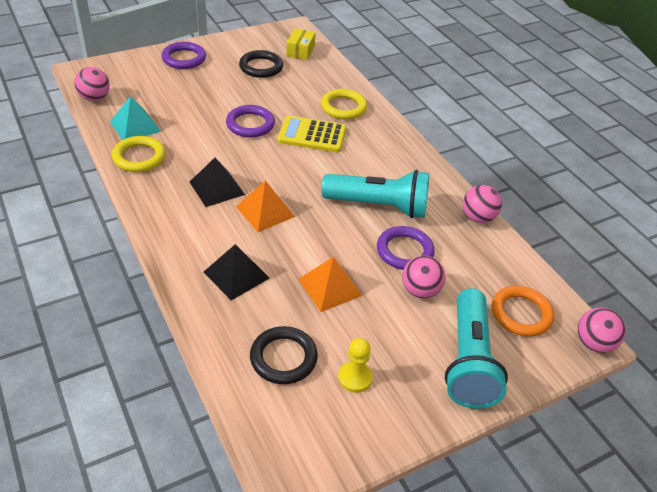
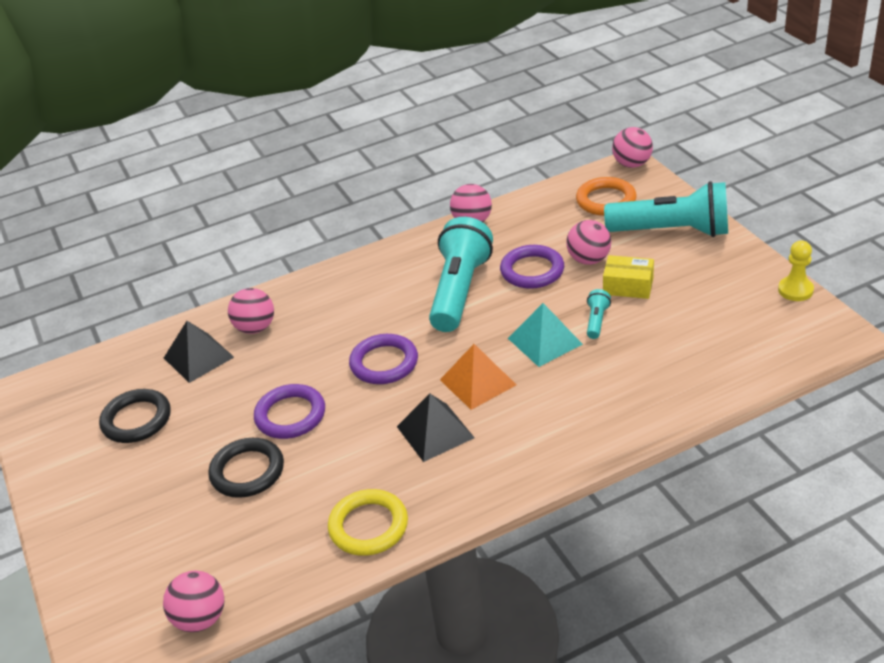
camera: 80 degrees left, 5 degrees down
turquoise pyramid [110,96,161,140] -> turquoise pyramid moved to [508,303,583,367]
purple ring [161,42,206,69] -> purple ring moved to [349,334,418,384]
black pyramid [204,244,270,300] -> black pyramid moved to [164,321,234,383]
black ring [250,326,318,384] -> black ring moved to [208,438,284,498]
yellow calculator [278,116,346,152] -> none
yellow box [286,28,316,60] -> yellow box moved to [603,255,654,299]
orange pyramid [298,257,363,312] -> turquoise flashlight [587,289,611,339]
yellow ring [321,89,367,120] -> pink ball [228,288,274,334]
yellow pawn [338,338,373,393] -> yellow pawn moved to [778,240,814,301]

